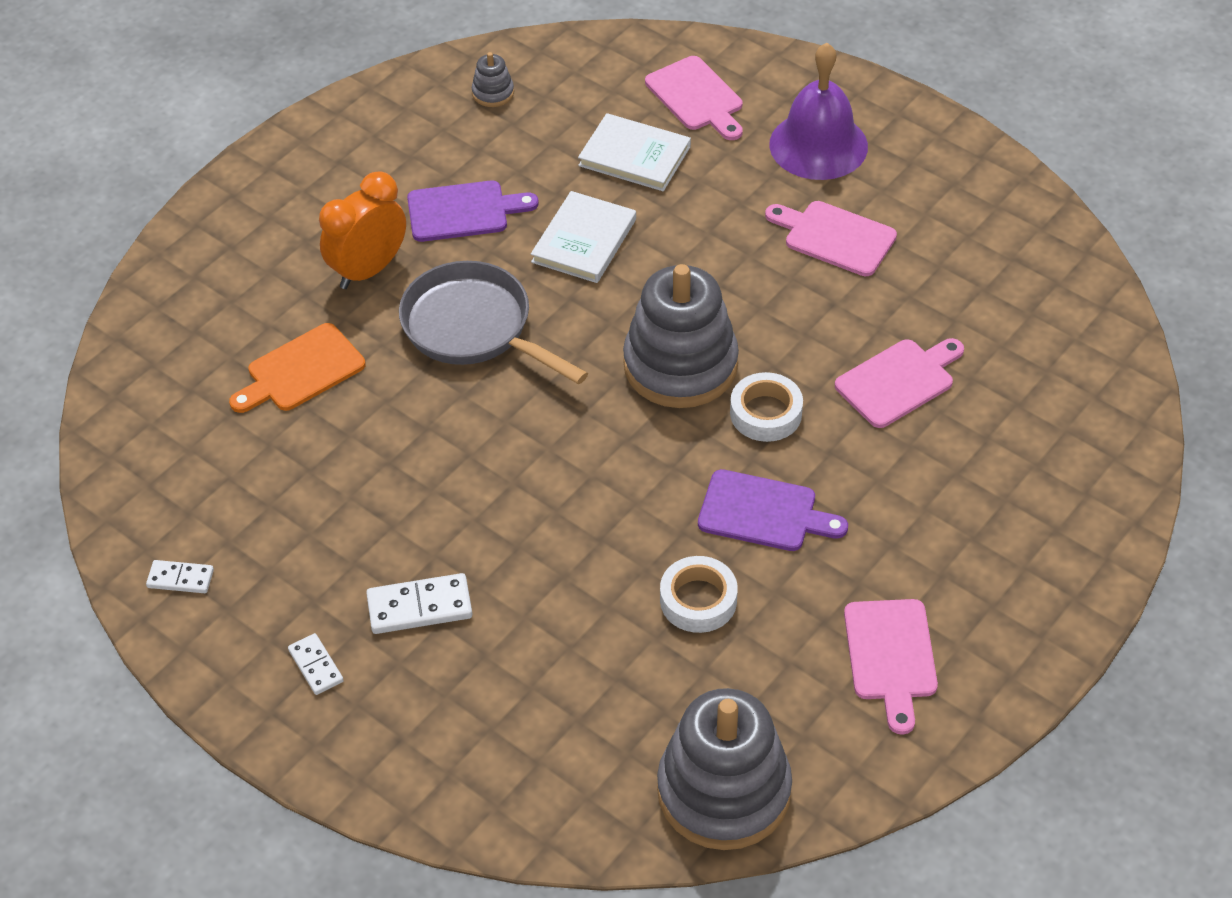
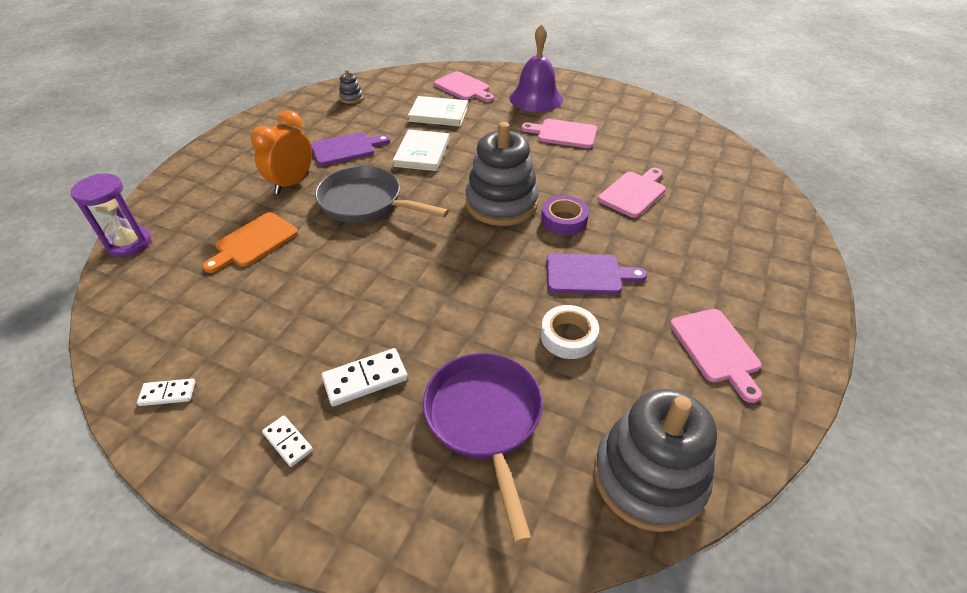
camera: 15 degrees left, 5 degrees down
white tape [730,372,803,442] -> purple tape [541,196,589,235]
none -> purple hourglass [71,174,151,257]
none -> purple pan [423,353,543,544]

